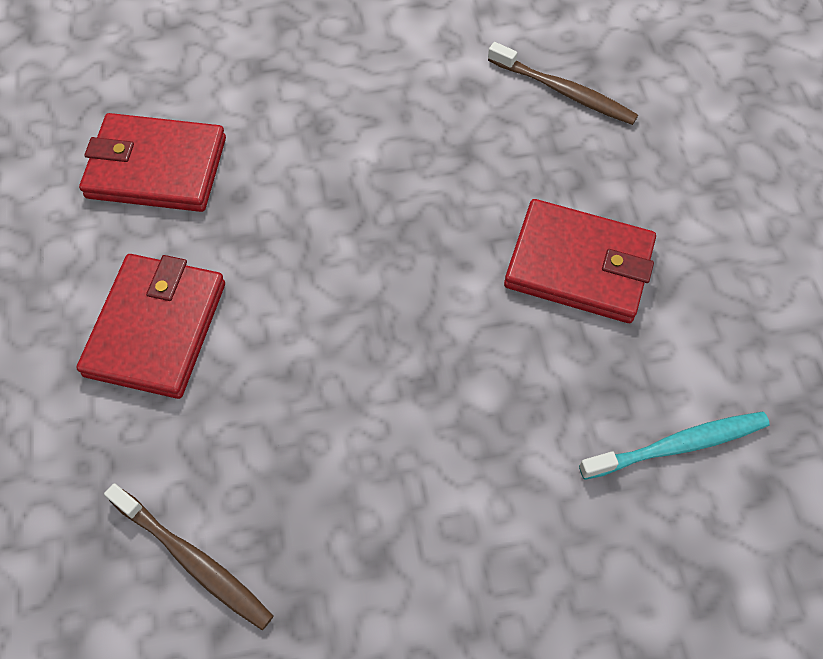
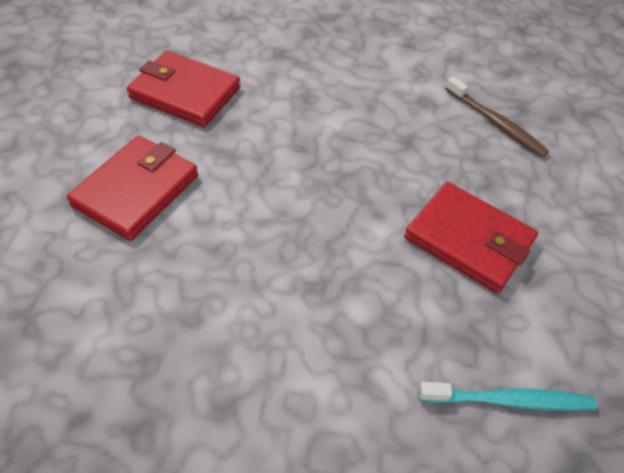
camera: 15 degrees right, 10 degrees down
brown toothbrush [104,483,273,630] -> none

